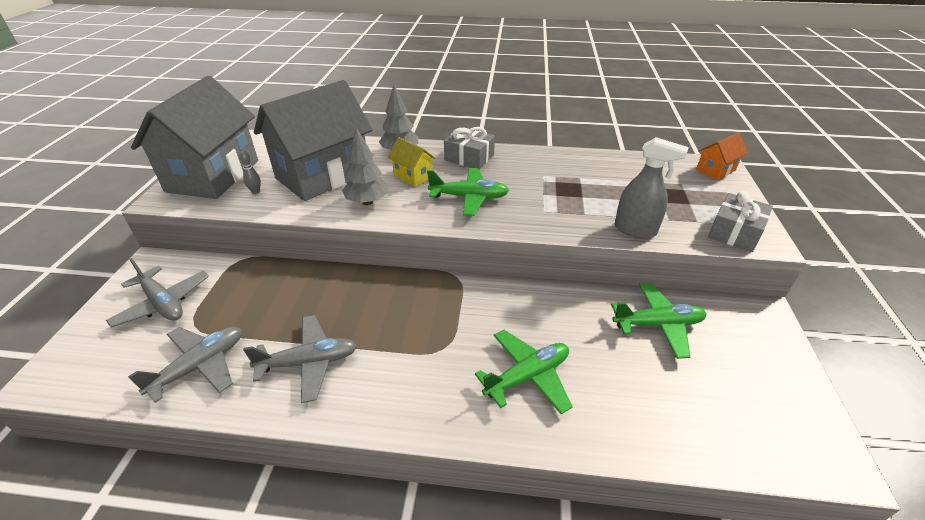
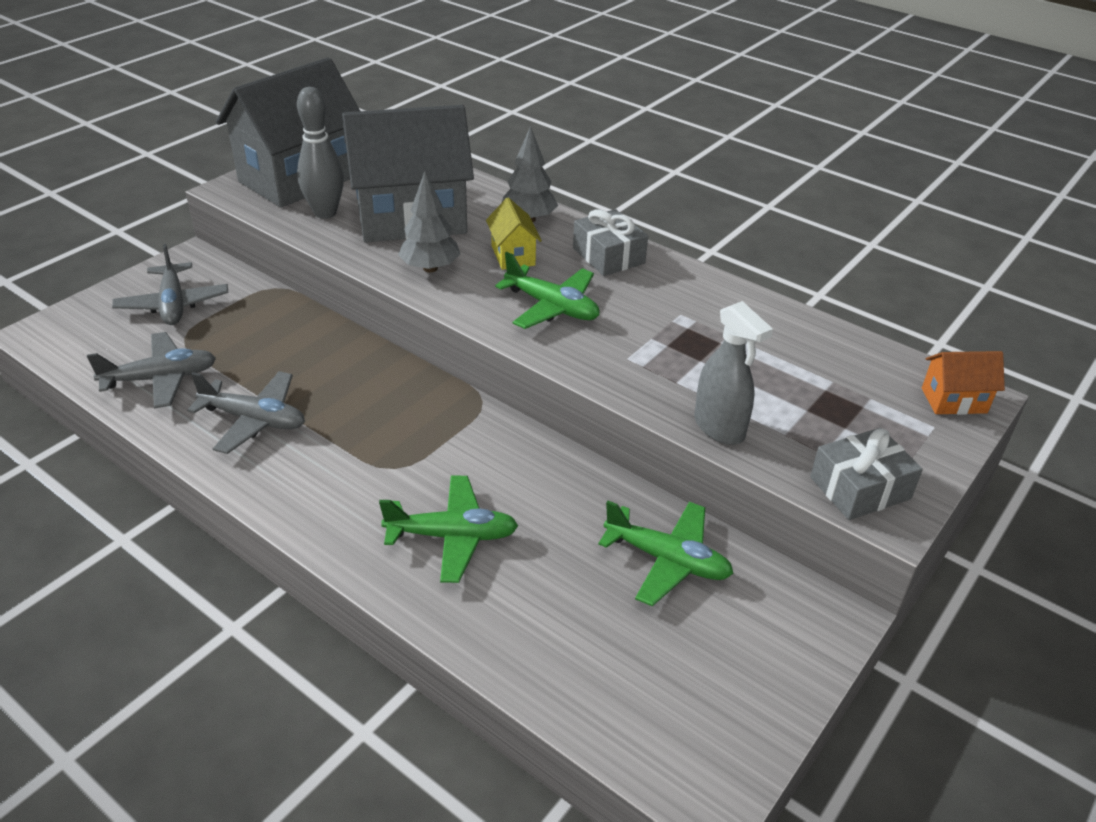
camera: 30 degrees right, 0 degrees up
grey bowling pin [239,151,261,194] -> grey bowling pin [297,87,344,219], size x2.26

